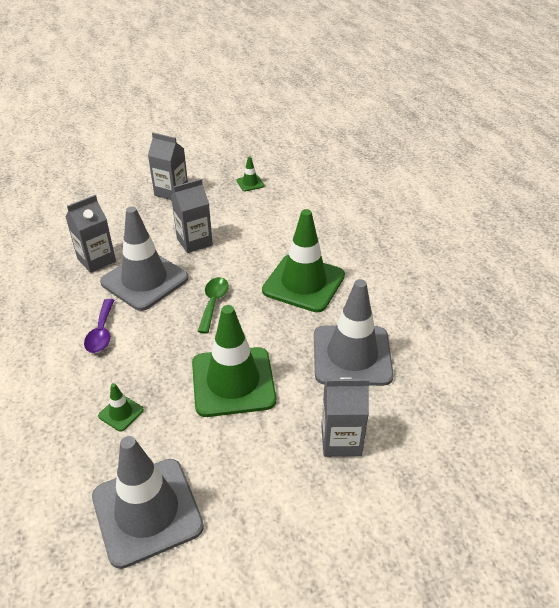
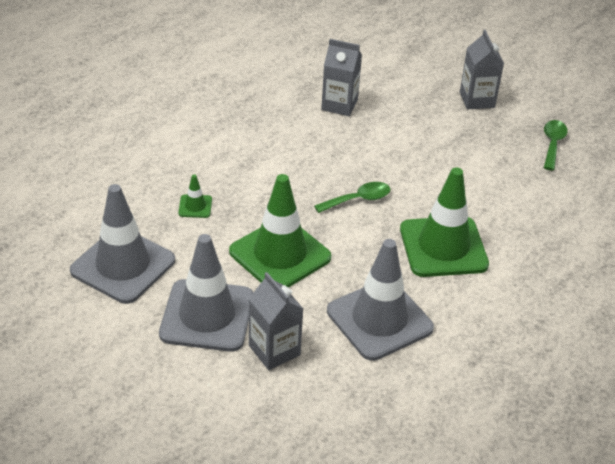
camera: 55 degrees right, 0 degrees up
purple spoon [84,299,114,353] -> none
grey traffic cone [100,207,189,311] -> grey traffic cone moved to [159,234,253,352]
grey carton [171,179,213,253] -> none
green traffic cone [237,156,265,192] -> green spoon [544,120,568,171]

